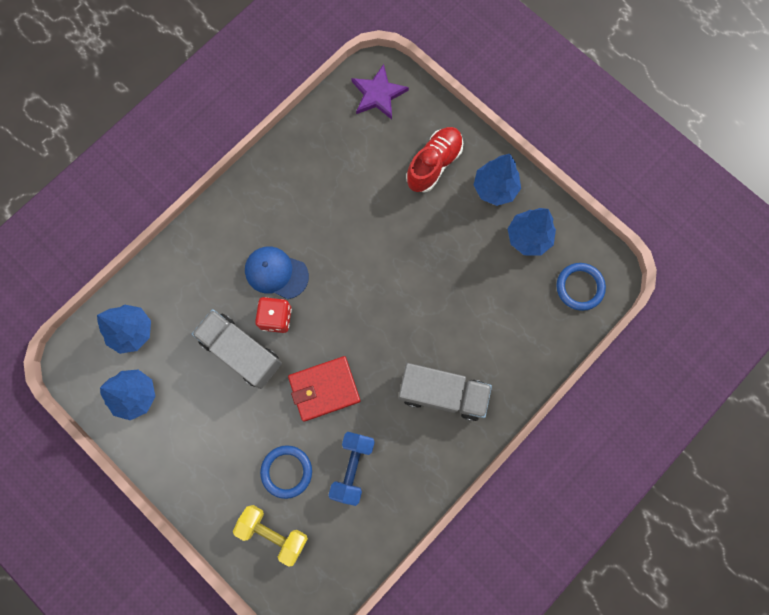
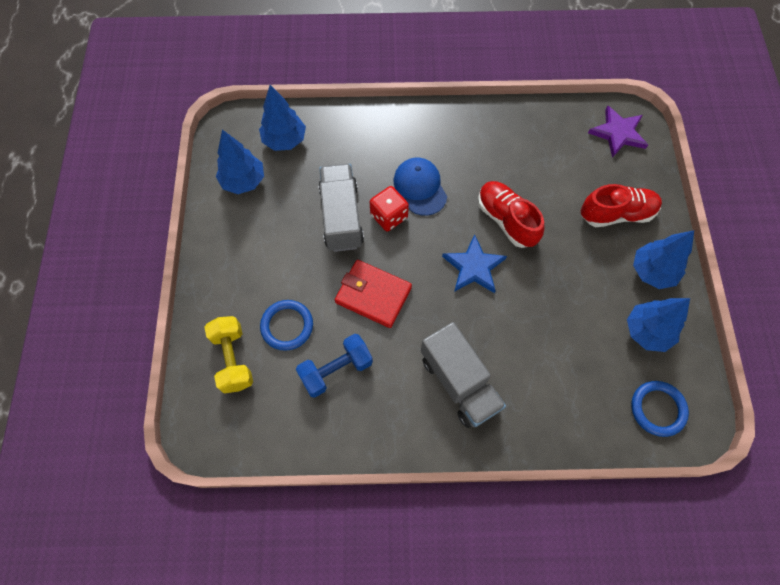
camera: 45 degrees right, 10 degrees down
none -> blue star [442,234,507,293]
none -> red shoe [478,181,545,248]

